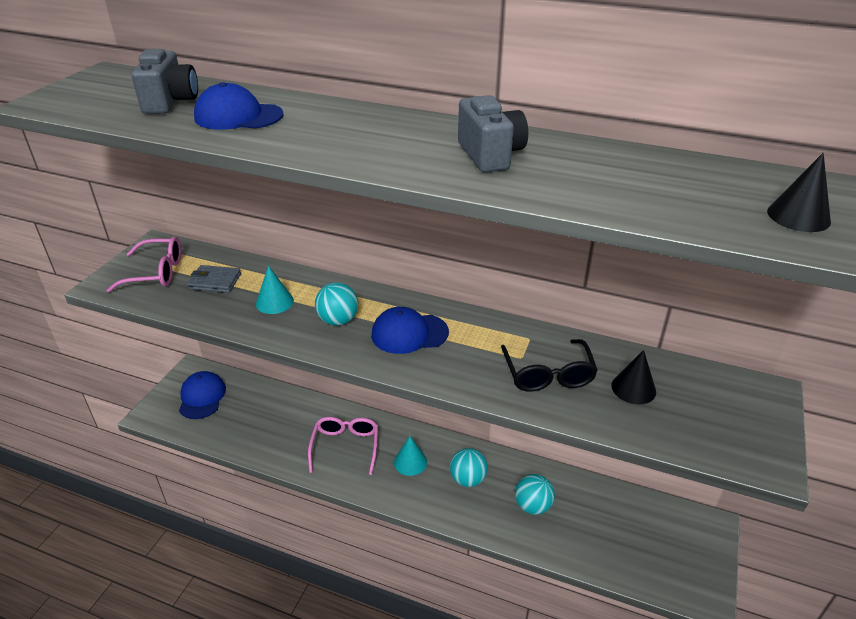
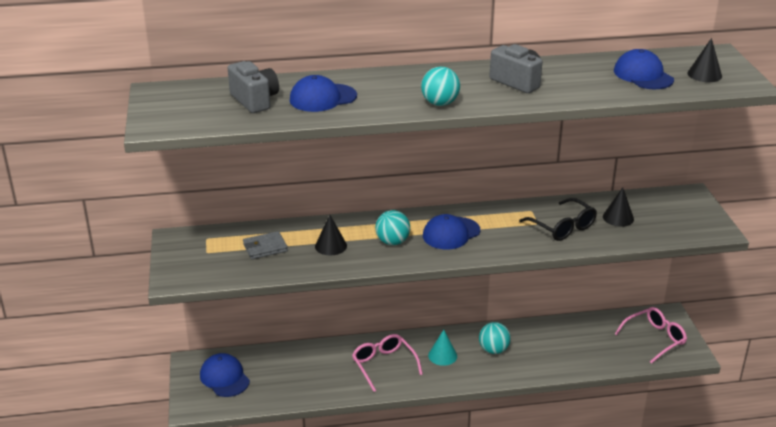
camera: 30 degrees left, 5 degrees down
pink glasses [106,236,181,292] -> pink glasses moved to [615,307,687,363]
turquoise cone [256,266,294,314] -> black cone [315,215,347,256]
turquoise ball [515,474,555,515] -> turquoise ball moved to [421,67,460,106]
none -> blue cap [614,49,674,89]

